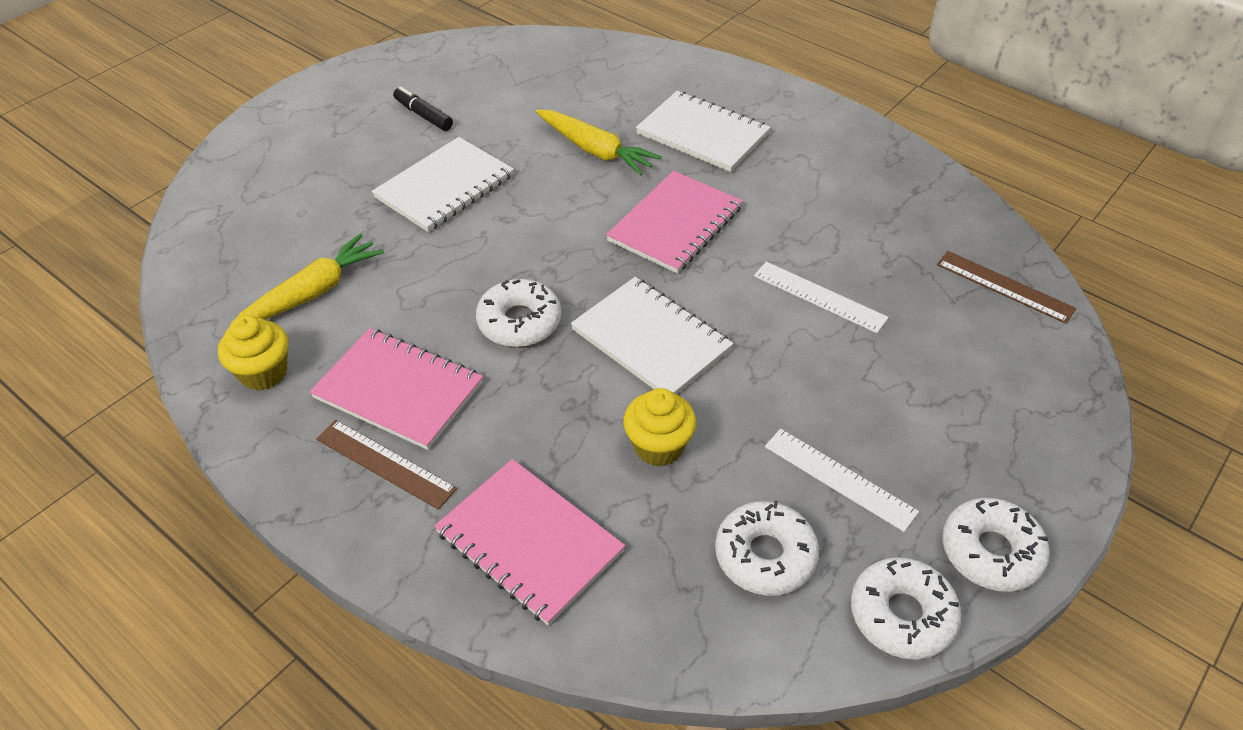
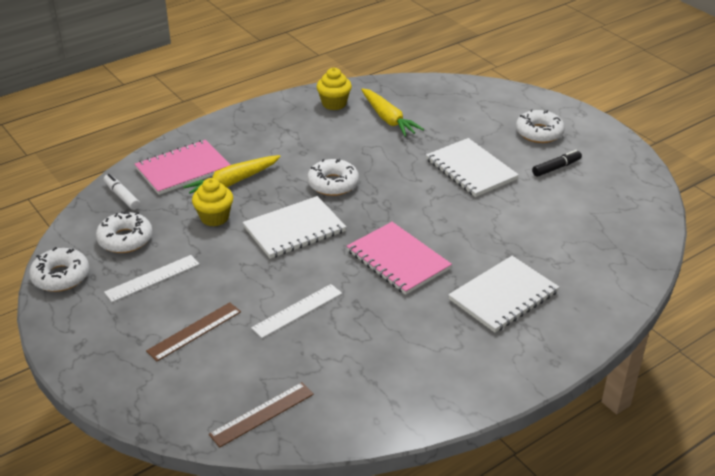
camera: 105 degrees right, 10 degrees down
pink notebook [310,328,483,450] -> none
brown ruler [316,420,457,510] -> brown ruler moved to [146,302,241,361]
yellow carrot [536,110,662,176] -> yellow carrot moved to [183,155,281,194]
white donut [942,498,1049,592] -> white donut moved to [516,109,565,143]
none -> white marker [104,174,140,210]

